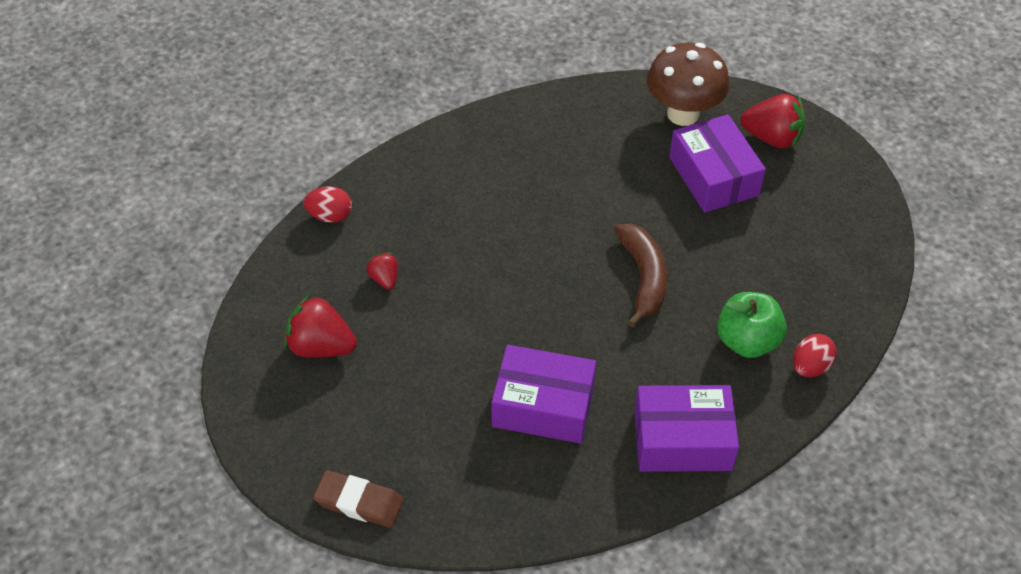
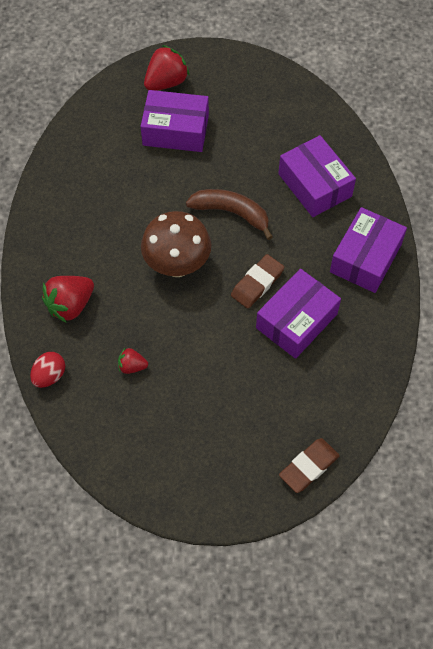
camera: 60 degrees left, 10 degrees up
red strawberry [284,294,357,358] -> red strawberry moved to [42,276,94,323]
brown mushroom [647,43,730,126] -> brown mushroom moved to [141,211,211,277]
green apple [717,292,787,358] -> purple box [278,135,356,217]
red egg [793,334,837,377] -> none
none -> brown eraser [231,254,284,309]

